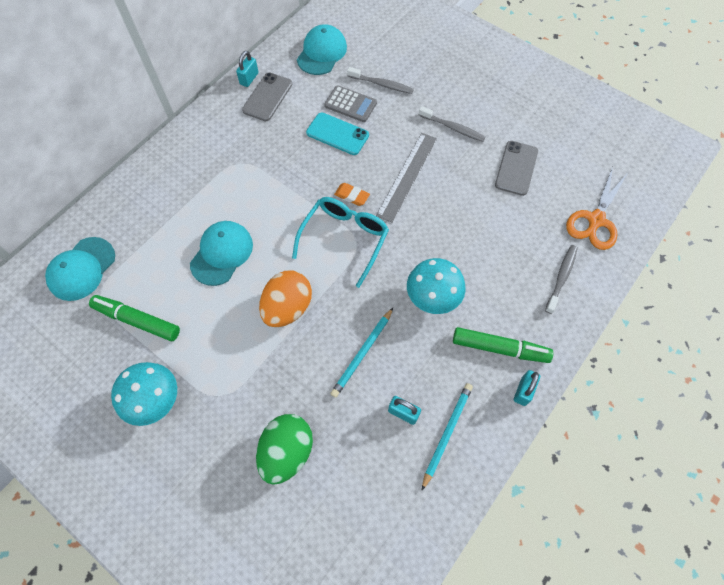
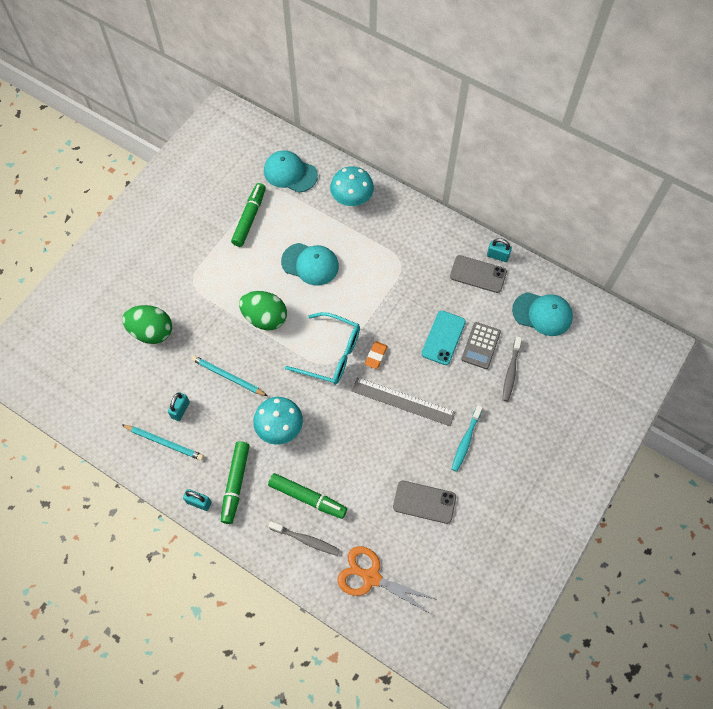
camera: 85 degrees right, 0 degrees up
turquoise mushroom [111,362,177,426] -> turquoise mushroom moved to [330,166,374,206]
orange egg [259,270,312,328] -> green egg [239,291,287,331]
grey toothbrush [419,106,486,142] -> turquoise toothbrush [452,405,483,472]
none -> green marker [268,473,347,519]

